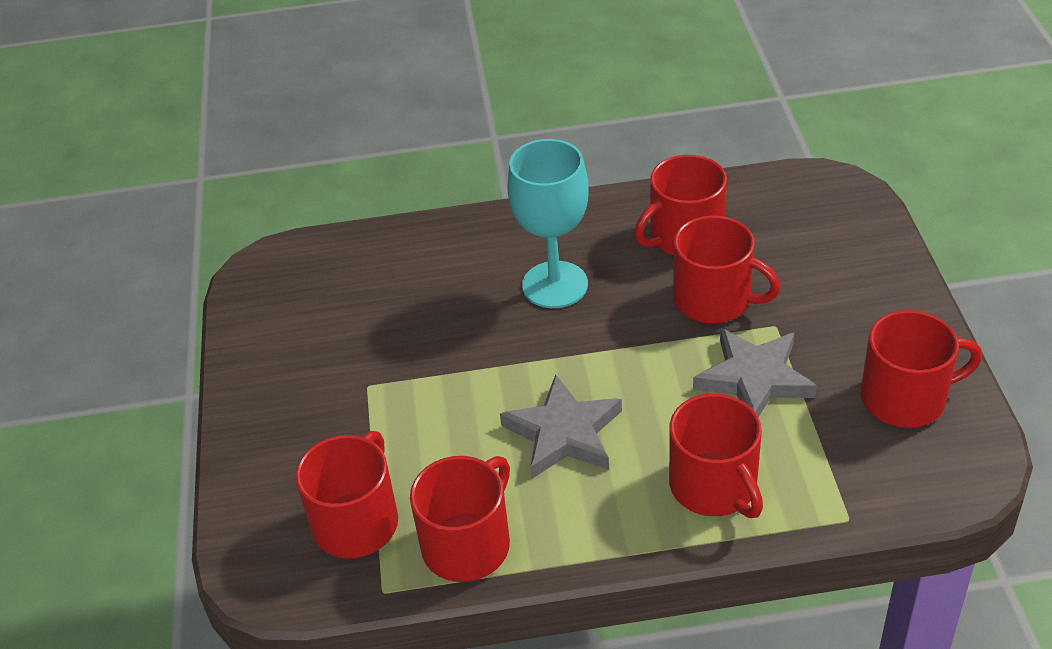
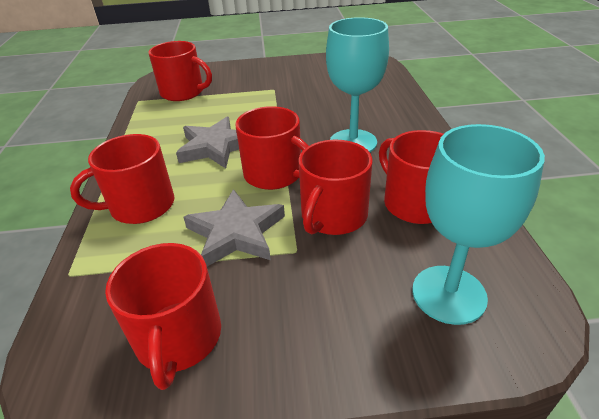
camera: 90 degrees right, 5 degrees down
red mug [410,456,510,582] -> red mug moved to [235,106,309,190]
none -> turquoise goblet [412,124,545,325]

